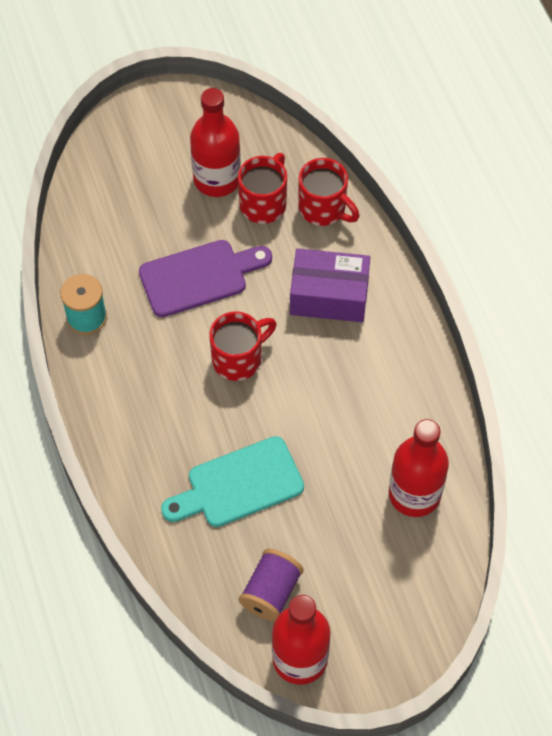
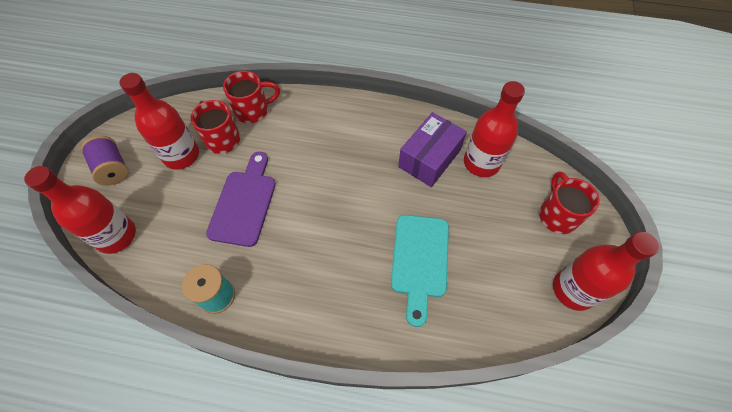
camera: 60 degrees left, 0 degrees up
red mug [209,311,277,381] -> red mug moved to [539,171,600,234]
purple spool [239,549,303,621] -> purple spool moved to [81,135,129,186]
purple box [290,248,371,322] -> purple box moved to [398,112,467,187]
none -> red bottle [24,166,136,254]

